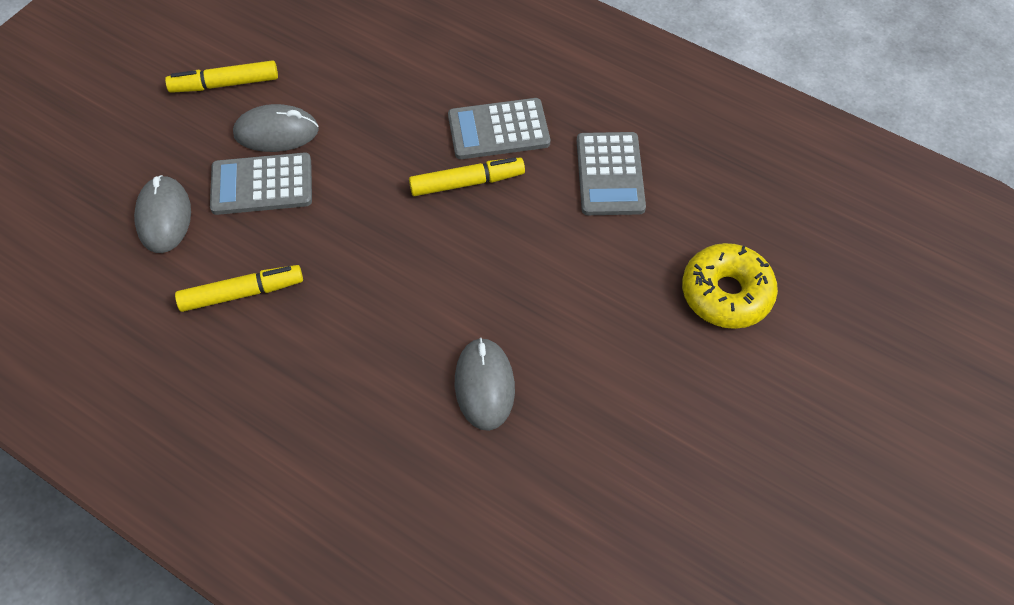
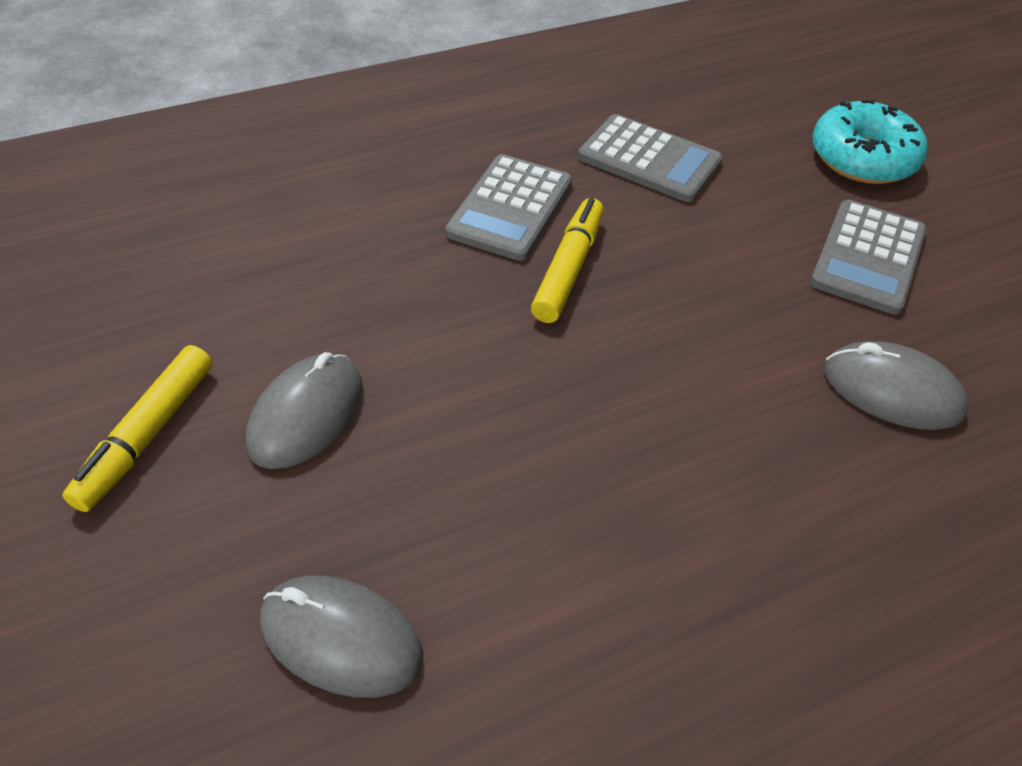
camera: 60 degrees left, 10 degrees down
yellow marker [175,265,303,312] -> none
grey calculator [210,152,312,215] -> grey calculator moved to [810,200,927,315]
yellow donut [682,243,778,329] -> turquoise donut [812,98,928,184]

